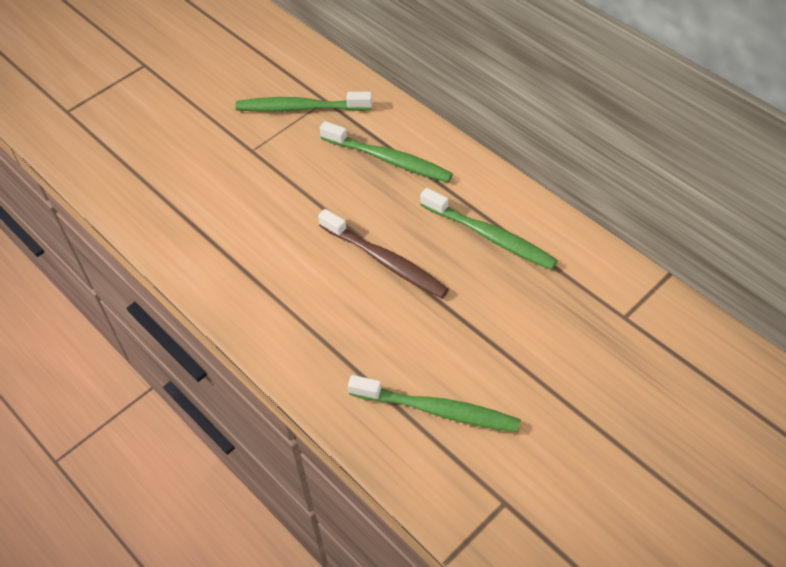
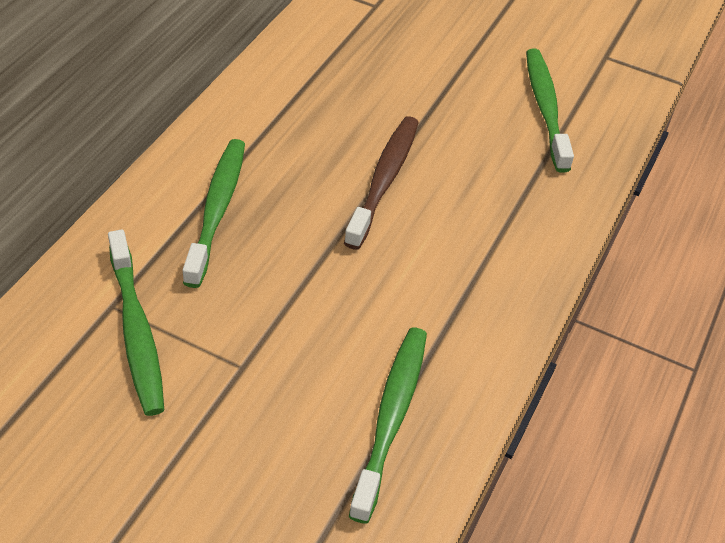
camera: 115 degrees left, 5 degrees down
green toothbrush [420,188,558,270] -> green toothbrush moved to [349,328,427,524]

